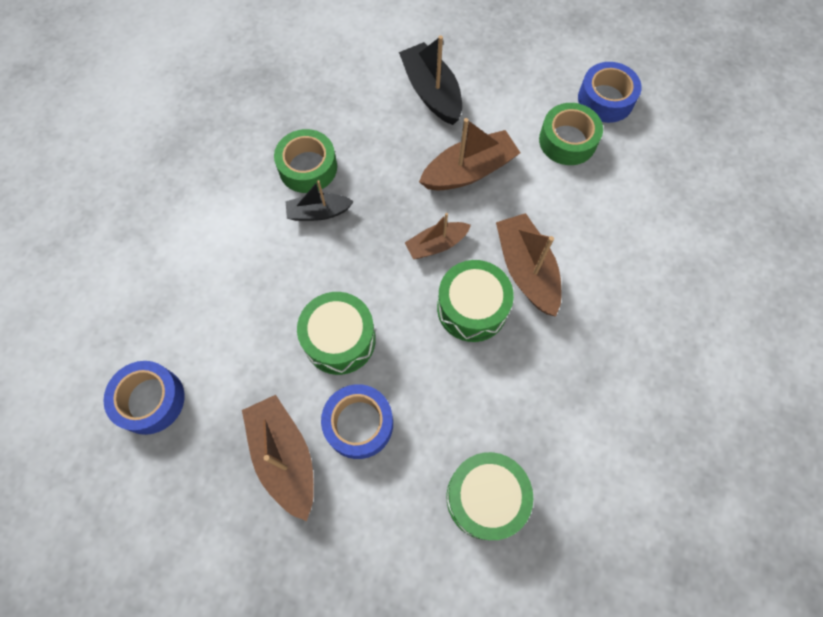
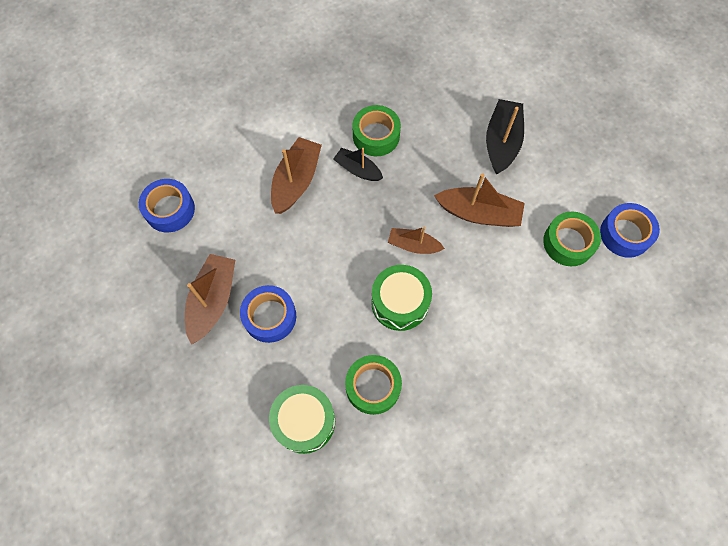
camera: 40 degrees right, 0 degrees up
green drum [297,292,376,375] -> none
brown boat [496,213,561,317] -> brown boat moved to [271,137,322,214]
none -> green tape [345,355,402,415]

